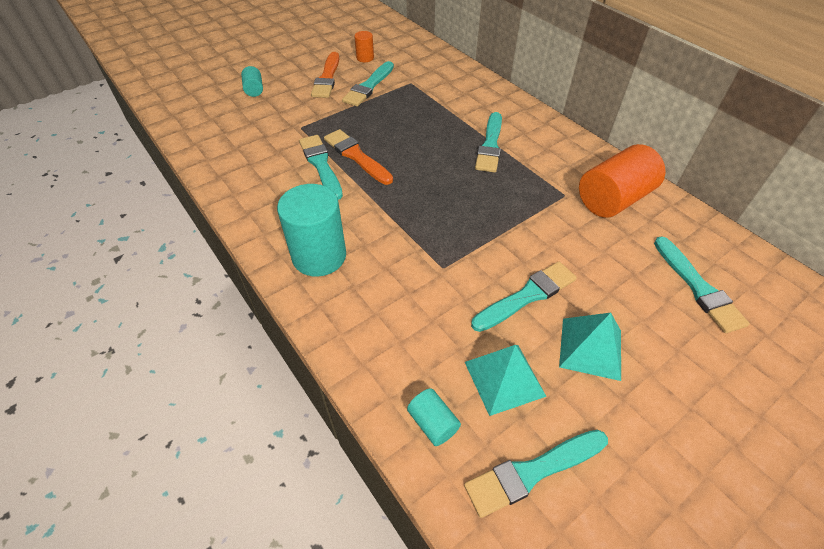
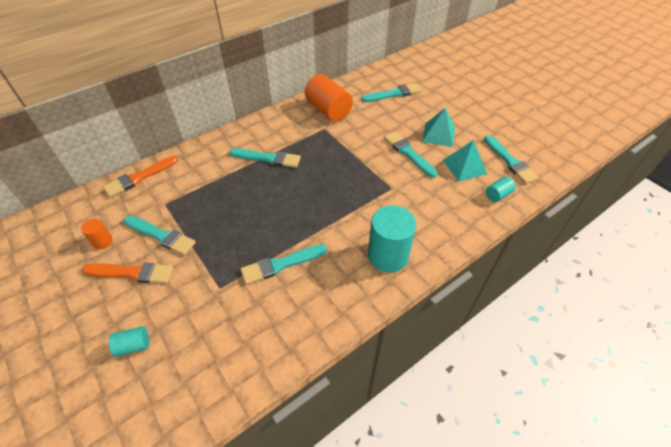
camera: 90 degrees left, 0 degrees up
orange brush [324,129,393,185] -> orange brush moved to [103,156,178,197]

